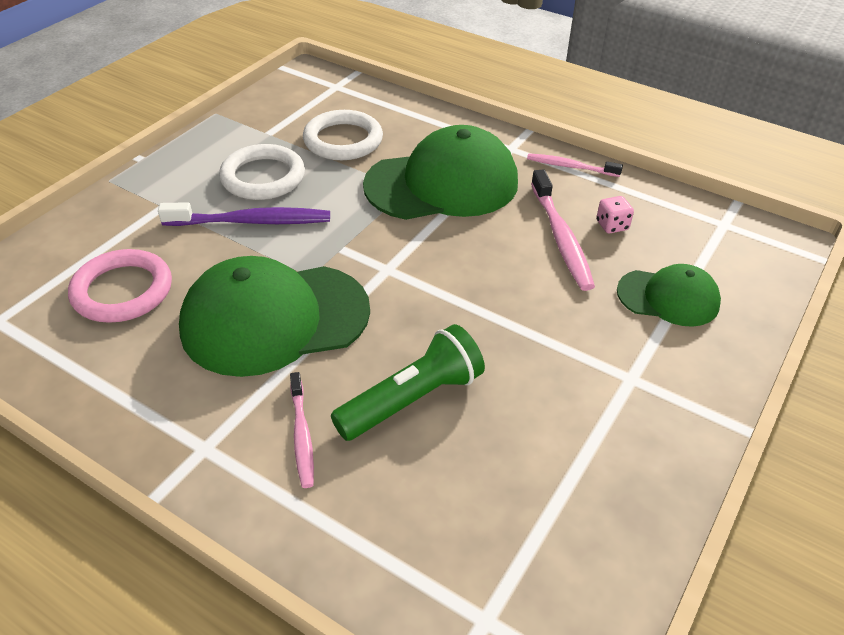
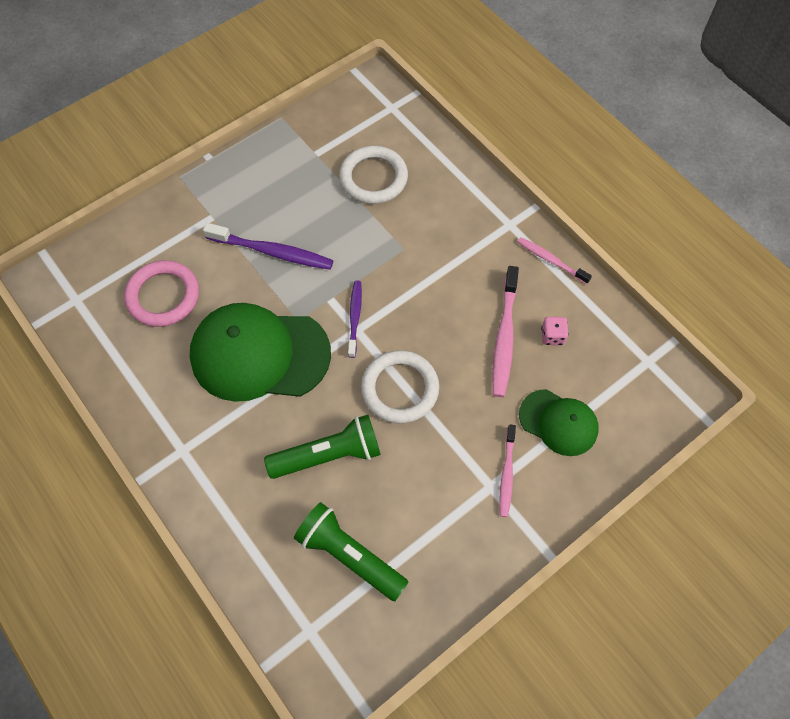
camera: 20 degrees right, 20 degrees up
white ring [219,144,305,200] -> white ring moved to [361,350,439,424]
pink toothbrush [290,372,314,488] -> pink toothbrush moved to [499,424,516,517]
green cap [363,125,518,220] -> none
none -> green flashlight [294,502,409,601]
none -> purple toothbrush [348,280,362,358]

